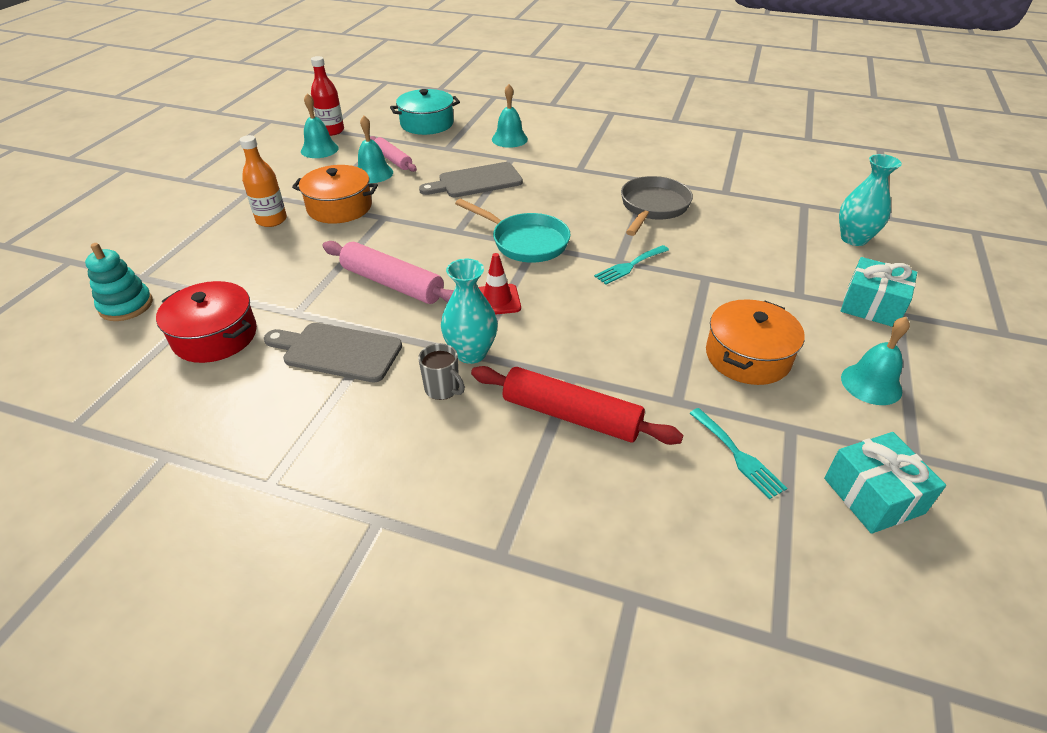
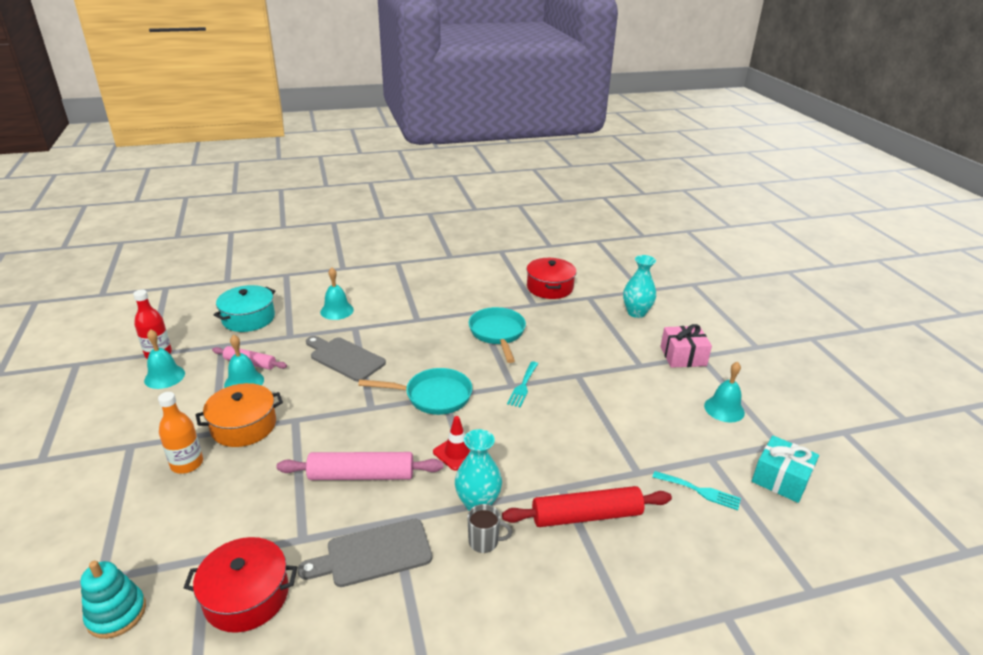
camera: 35 degrees left, 10 degrees down
grey cutting board [419,162,523,197] -> grey cutting board turned 90 degrees clockwise [306,336,386,382]
grey pan [621,176,693,236] -> turquoise pan [469,307,526,363]
orange pot [706,299,805,385] -> none
turquoise gift [841,257,917,327] -> pink gift [660,324,712,368]
none -> red pot [527,258,576,299]

